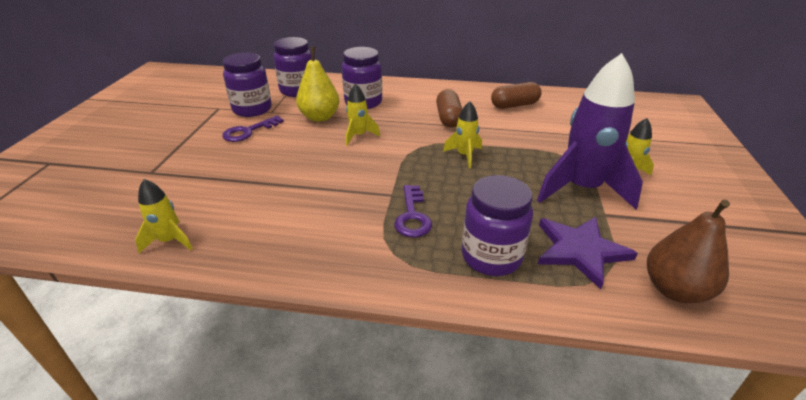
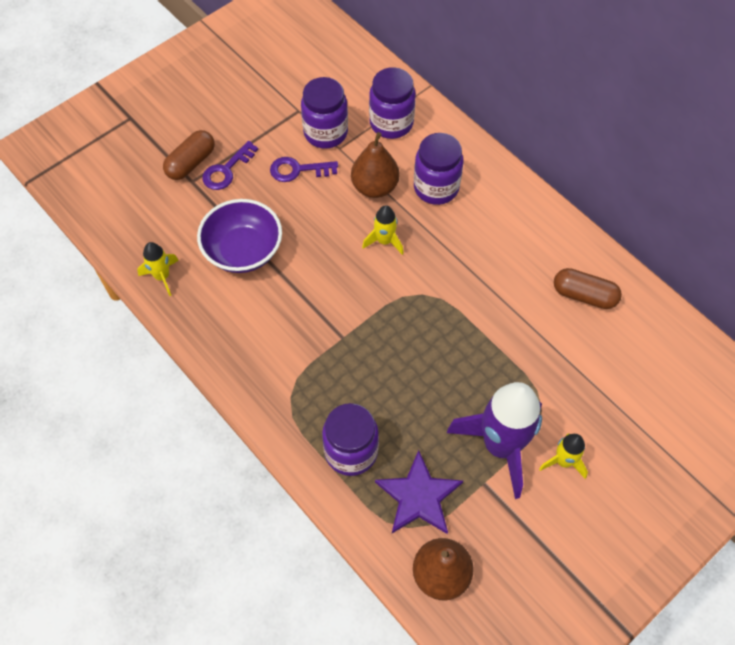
camera: 40 degrees right, 25 degrees up
yellow pear [296,47,340,122] -> brown pear [351,132,399,198]
purple key [394,185,432,238] -> purple key moved to [202,141,258,190]
brown capsule [436,89,462,128] -> brown capsule moved to [163,130,215,180]
yellow rocket [443,101,482,168] -> none
none -> purple bowl [197,199,282,273]

